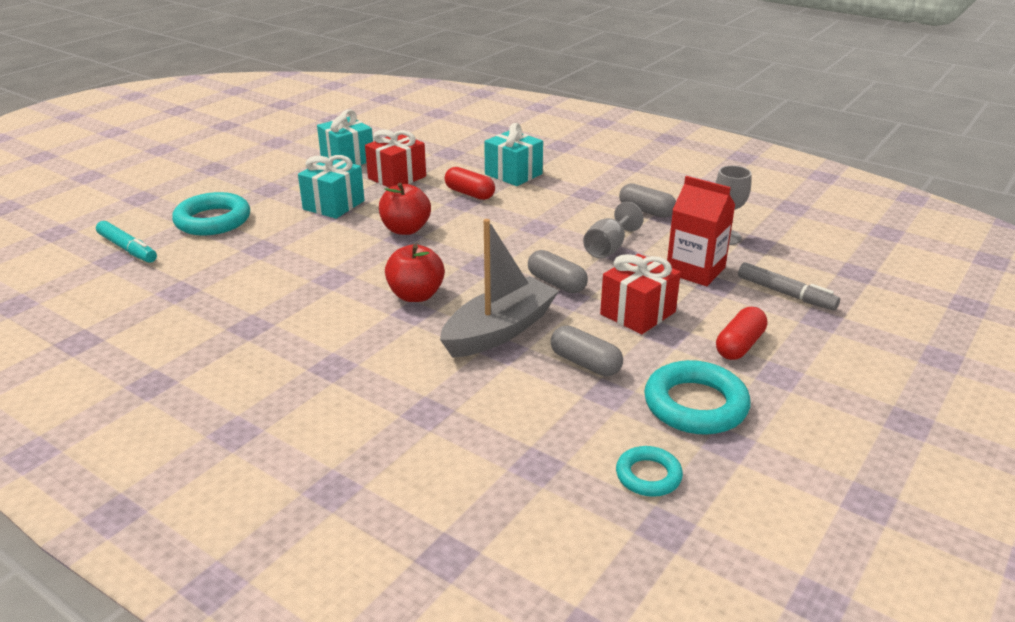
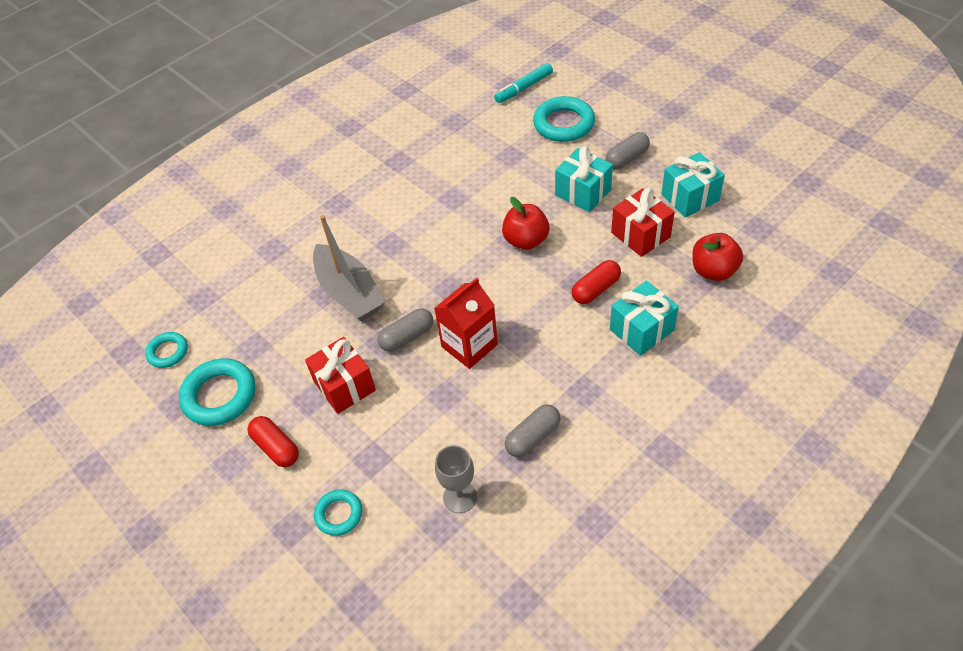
camera: 105 degrees right, 20 degrees up
red apple [385,244,445,302] -> red apple moved to [692,233,743,281]
grey capsule [551,326,623,376] -> grey capsule moved to [606,132,650,170]
grey goblet [583,202,644,259] -> none
red carton [667,176,736,286] -> red carton moved to [434,278,498,369]
grey marker [738,262,840,311] -> turquoise ring [314,490,362,536]

